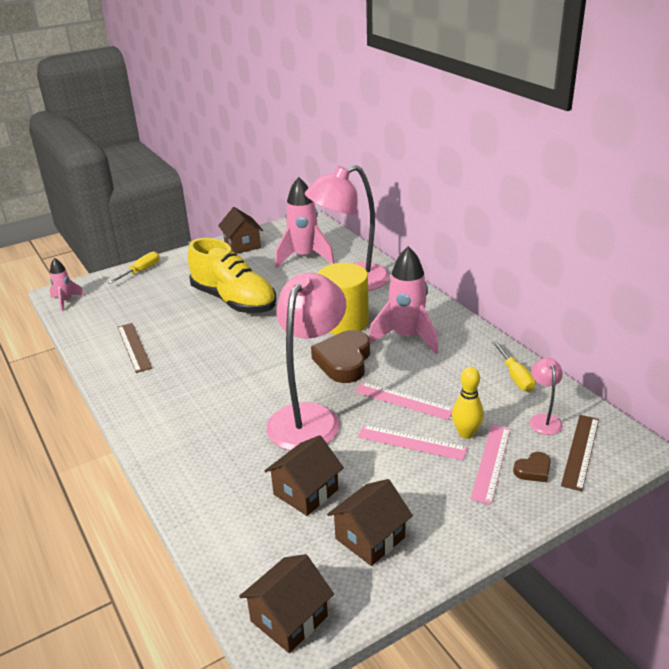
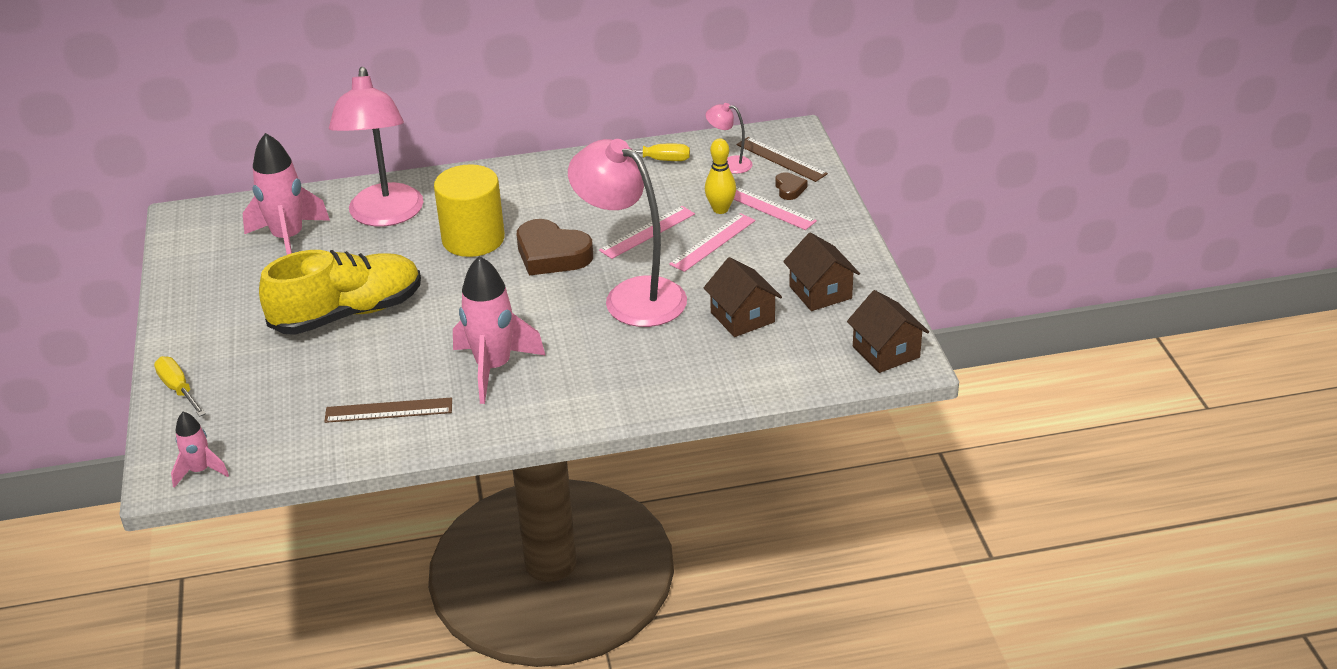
camera: 70 degrees left, 5 degrees up
brown house [218,207,263,254] -> none
pink rocket [369,246,438,354] -> pink rocket moved to [453,256,545,404]

